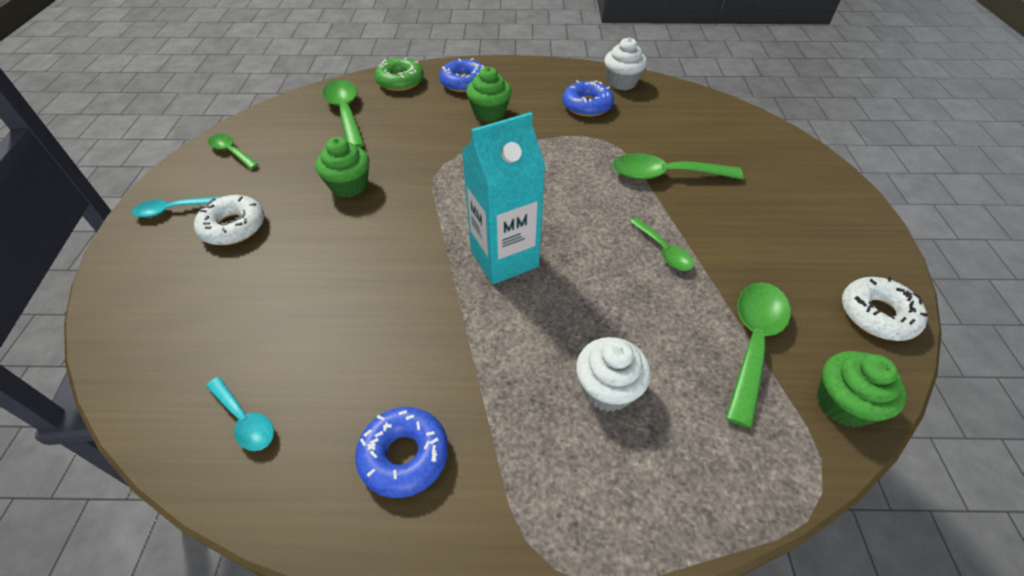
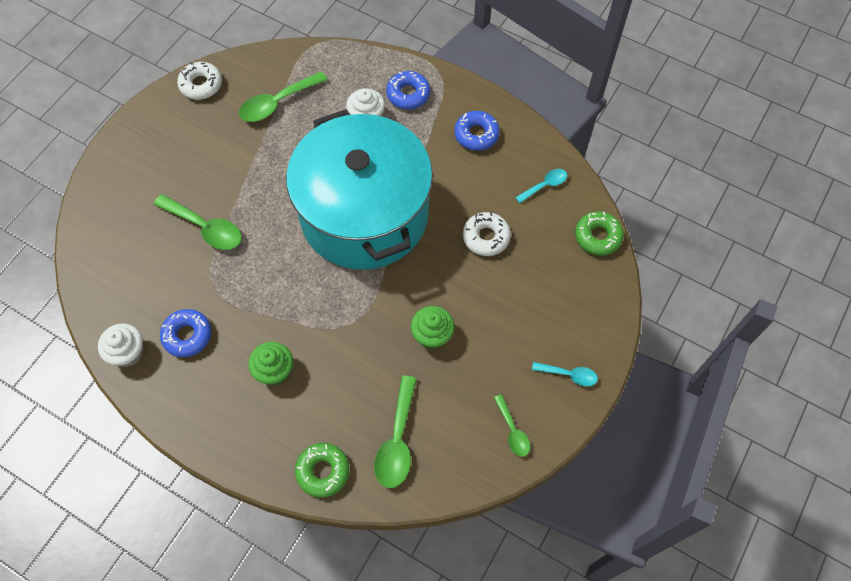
camera: 150 degrees left, 15 degrees up
white donut [194,195,264,245] -> white donut moved to [463,212,511,256]
turquoise spoon [206,377,274,451] -> turquoise spoon turned 75 degrees clockwise [515,169,567,203]
blue donut [439,58,484,92] -> blue donut moved to [386,71,430,109]
turquoise carton [462,112,546,284] -> turquoise pot [286,109,433,270]
green spoon [630,218,694,271] -> none
green cupcake [817,351,907,427] -> none
none -> green donut [575,212,624,256]

